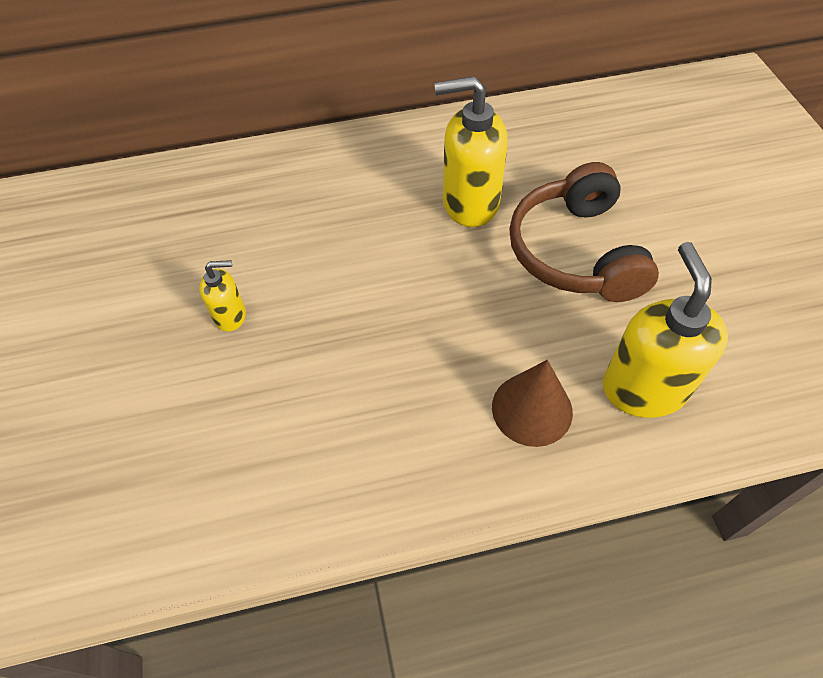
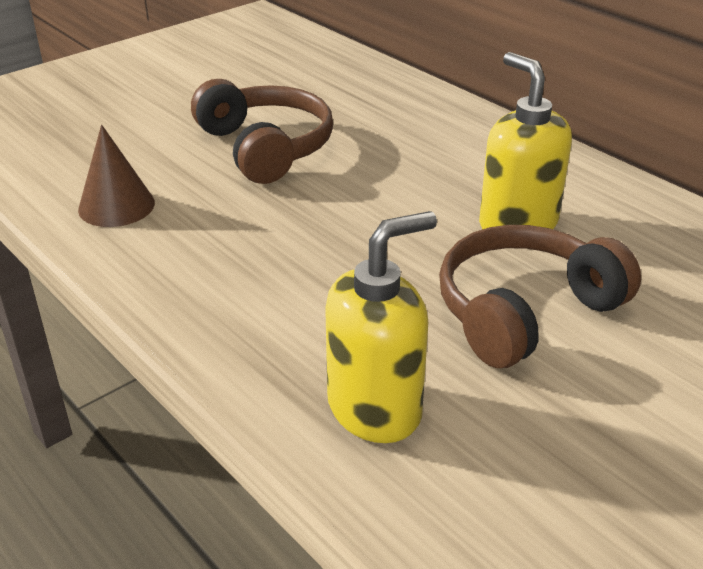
camera: 60 degrees right, 20 degrees down
yellow soap dispenser [199,260,246,332] -> brown headphones [191,79,333,184]
brown cone [492,360,573,447] -> brown cone moved to [78,125,155,227]

